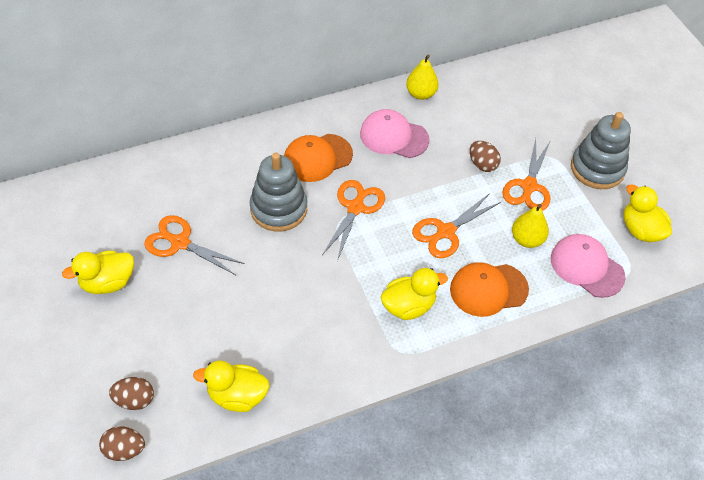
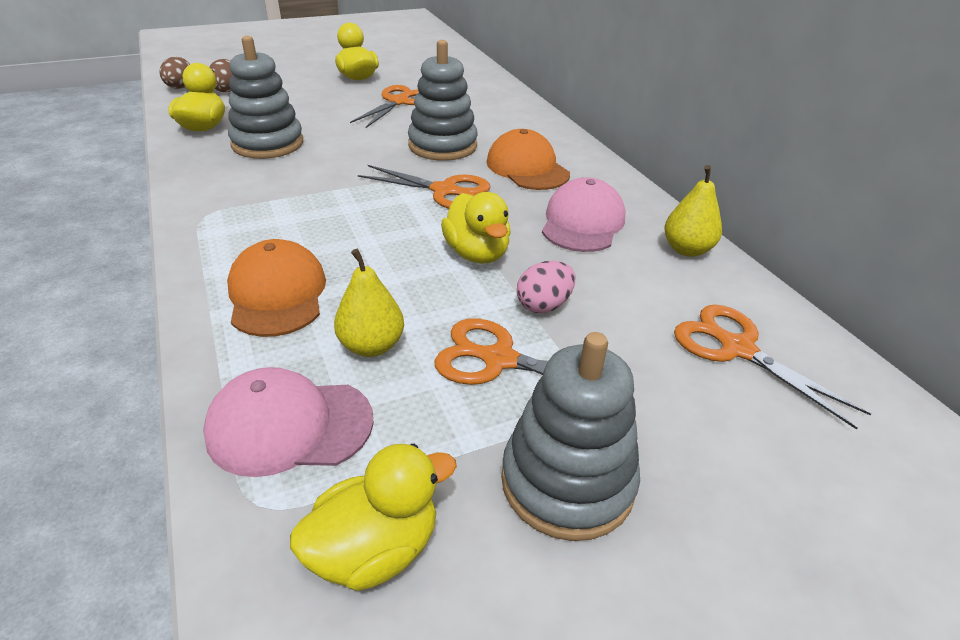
camera: 90 degrees right, 15 degrees down
yellow duck [381,268,448,320] -> yellow duck moved to [441,192,511,264]
orange scissors [412,193,501,258] -> orange scissors moved to [674,305,871,430]
brown egg [470,141,501,172] -> pink egg [517,261,576,313]
pink cap [551,234,626,298] -> pink cap turned 135 degrees counterclockwise [203,367,374,477]
none -> grey stacking toy [228,36,303,159]

